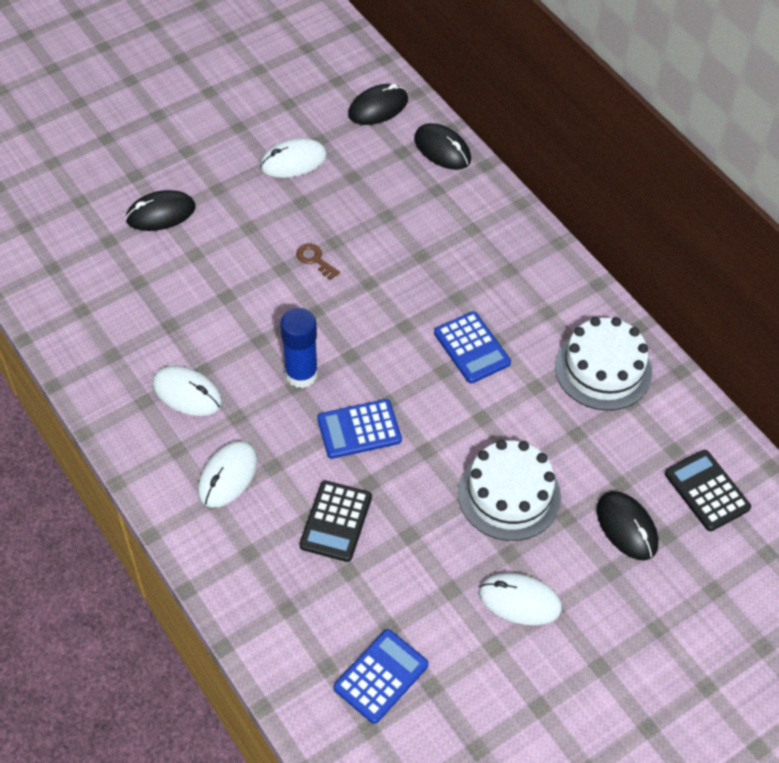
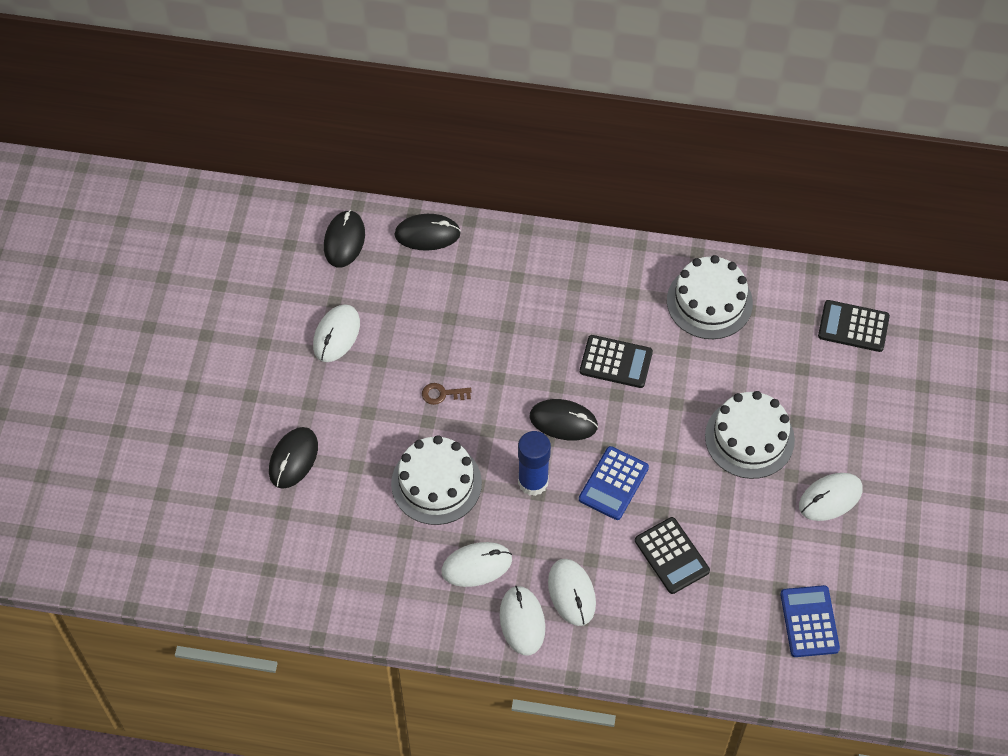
camera: 45 degrees left, 5 degrees up
blue calculator [434,311,511,384] -> black calculator [580,335,653,388]
black mouse [597,491,658,560] -> black mouse moved to [530,399,598,440]
none -> white cake [391,435,482,525]
none -> white mouse [500,586,545,655]

